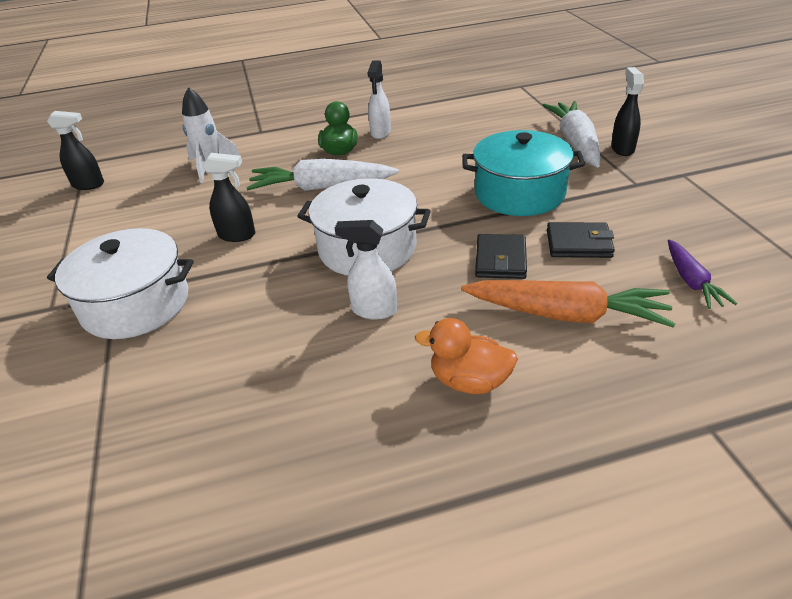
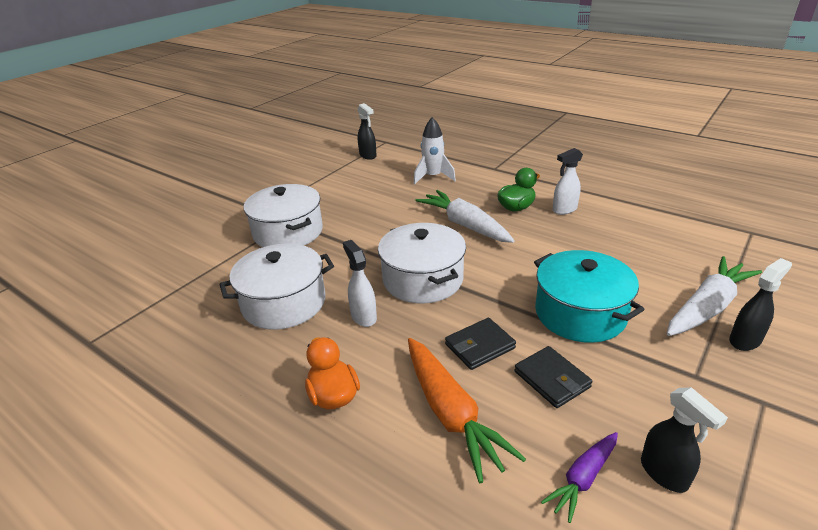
camera: 50 degrees right, 5 degrees down
black spray bottle [202,153,255,242] -> black spray bottle moved to [641,387,728,493]
none -> white pot [220,244,334,330]

